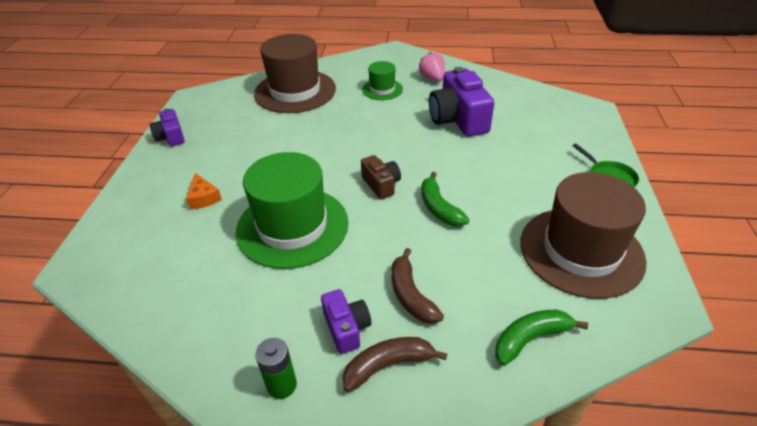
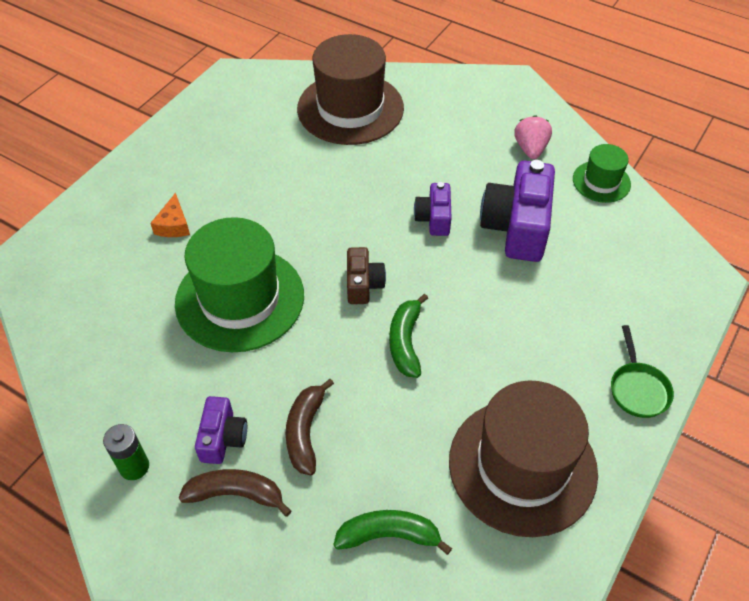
camera: 25 degrees right, 10 degrees up
purple camera [150,108,185,146] -> purple camera moved to [414,182,451,236]
green hat [362,61,403,100] -> green hat moved to [573,144,631,203]

